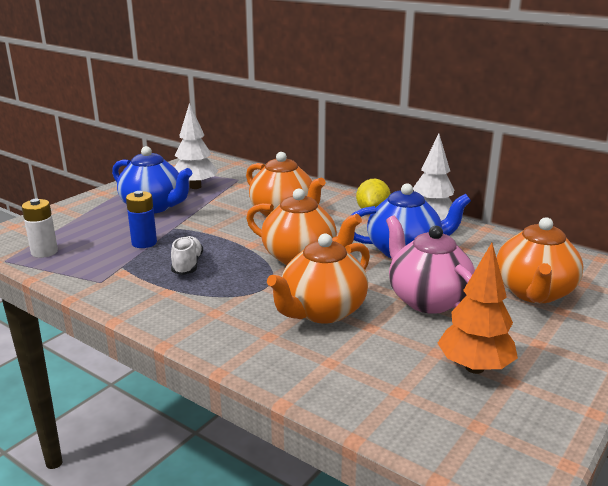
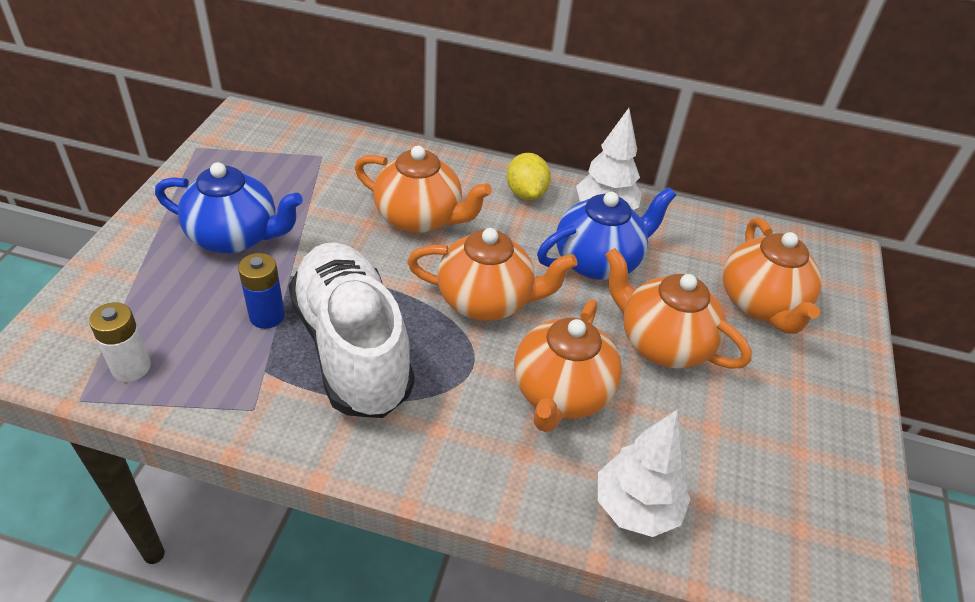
camera: 25 degrees left, 20 degrees up
white shoe [171,236,203,275] -> white shoe [289,242,414,418], size x2.46
white tree [174,103,218,189] -> white tree moved to [598,410,691,537]
pink teapot [386,216,475,314] -> orange teapot [605,248,752,369]
orange tree [438,243,518,374] -> none

